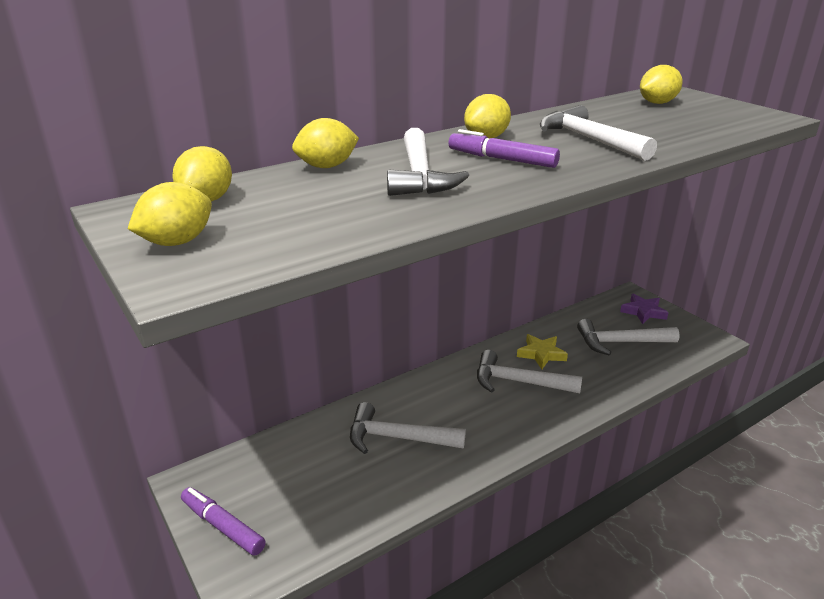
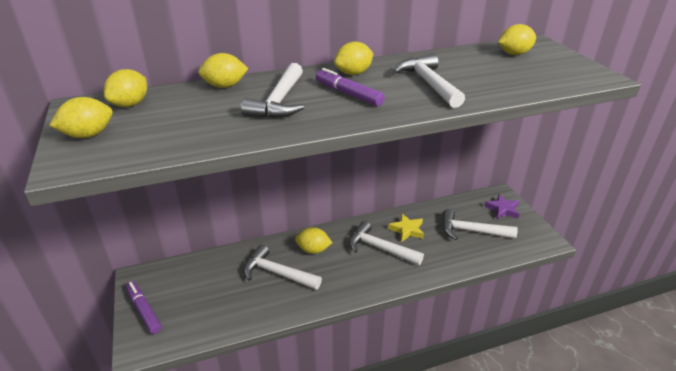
camera: 15 degrees right, 5 degrees up
none -> yellow lemon [295,227,333,254]

